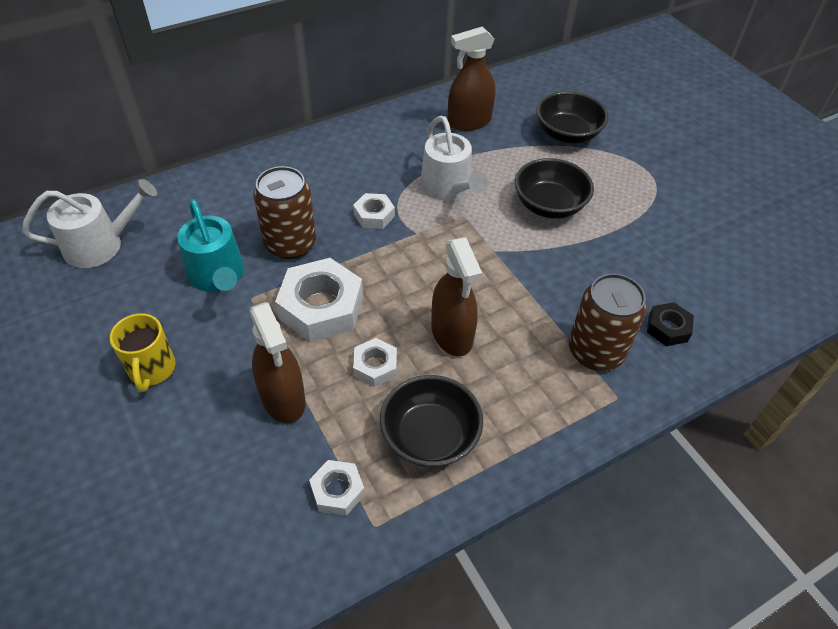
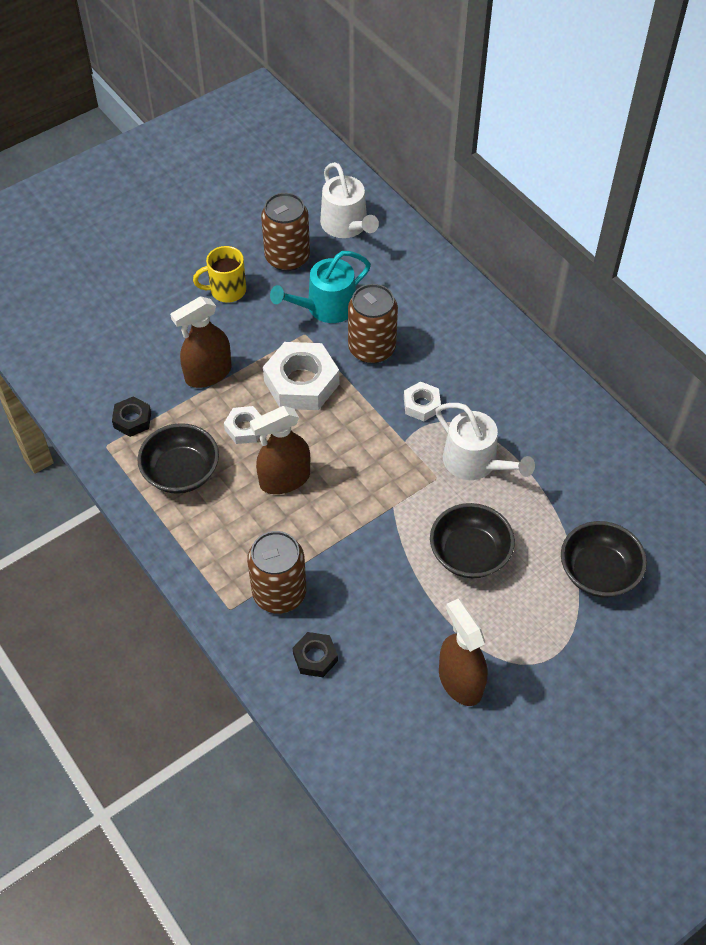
camera: 85 degrees right, 5 degrees up
white nut [309,460,365,516] -> black nut [112,397,151,437]
white watering can [420,116,488,201] -> white watering can turned 105 degrees counterclockwise [435,403,535,480]
brown spray bottle [448,26,495,131] -> brown spray bottle moved to [439,599,487,706]
none -> brown can [261,193,310,271]

